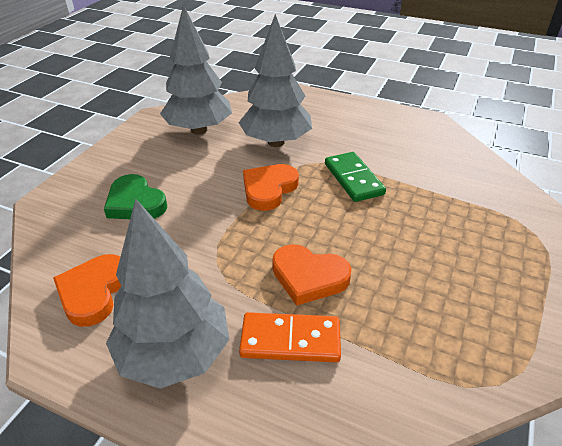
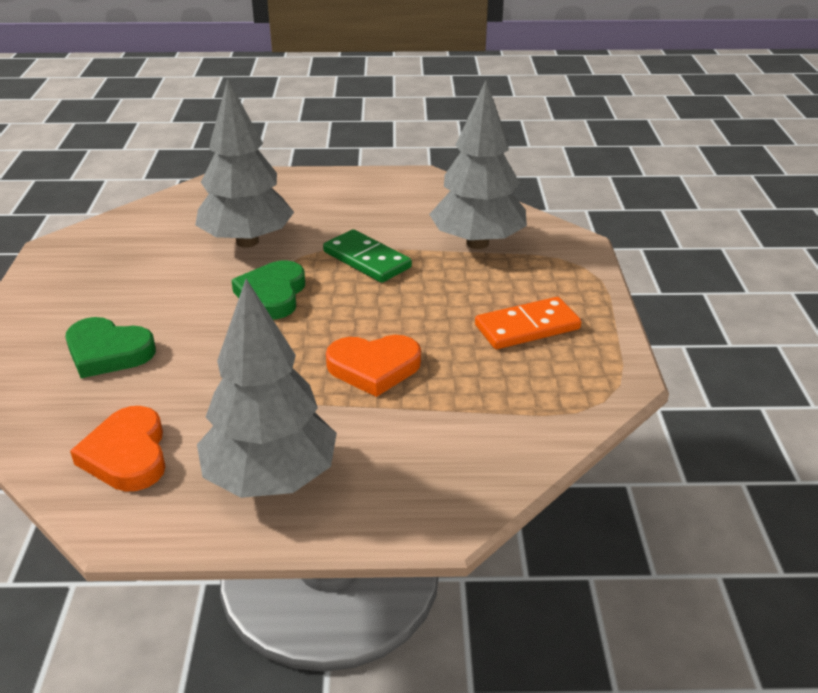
camera: 25 degrees left, 5 degrees down
grey tree [160,5,232,135] -> grey tree moved to [429,80,527,249]
orange domino [239,312,341,363] -> orange domino moved to [475,297,581,349]
orange heart [243,164,299,211] -> green heart [231,260,305,319]

